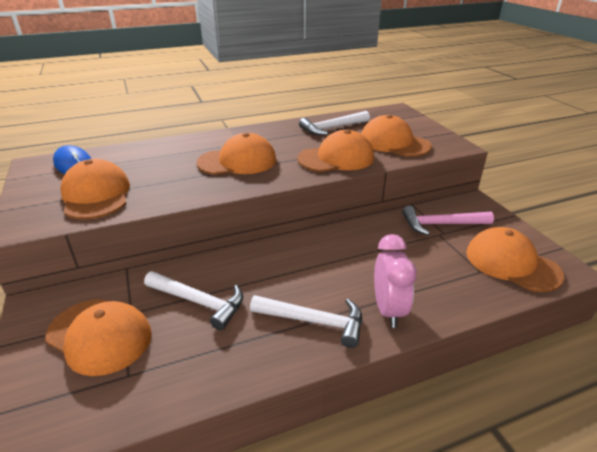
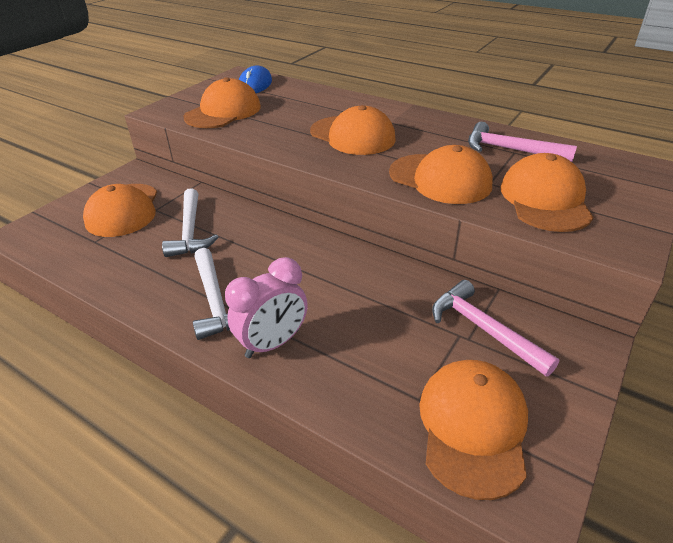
camera: 55 degrees right, 5 degrees up
white hammer [299,111,370,135] -> pink hammer [468,122,577,162]

